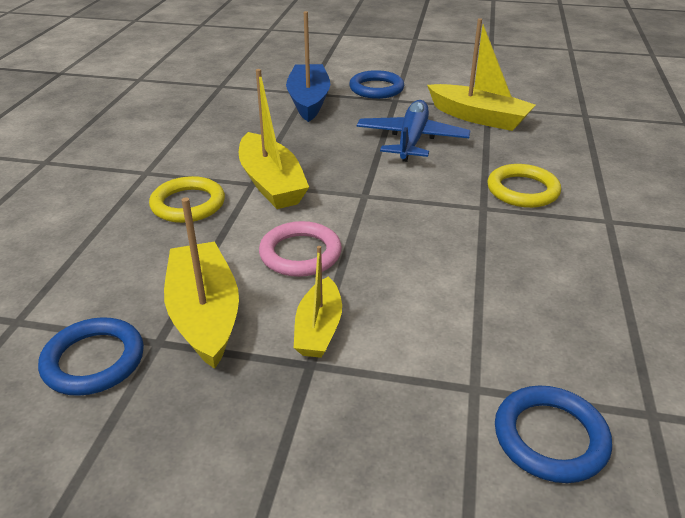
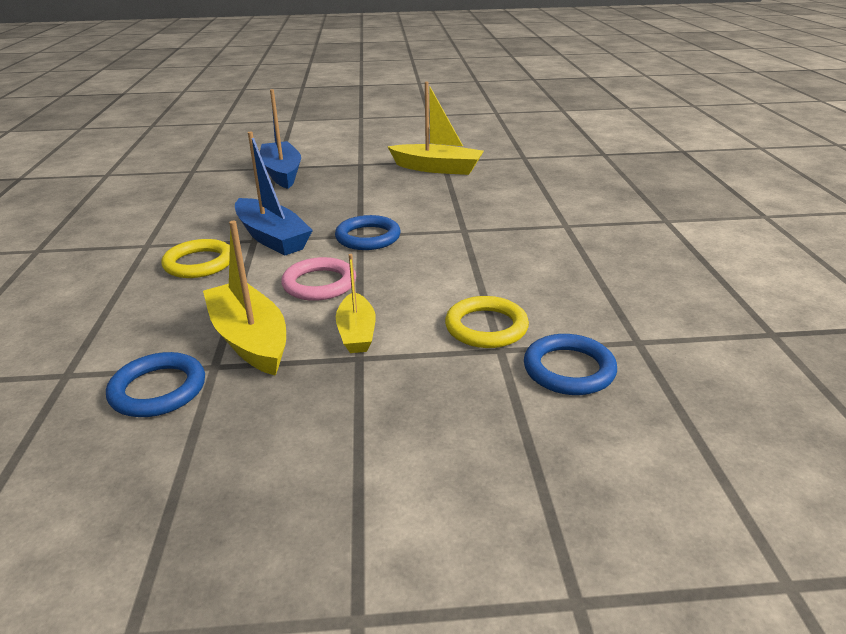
camera: 15 degrees left, 5 degrees down
yellow boat [239,69,309,209] -> blue boat [235,132,313,256]
blue ring [349,70,404,99] -> blue ring moved to [335,215,400,250]
blue plane [357,100,470,162] -> none
yellow ring [487,164,561,208] -> yellow ring moved to [445,296,529,348]

